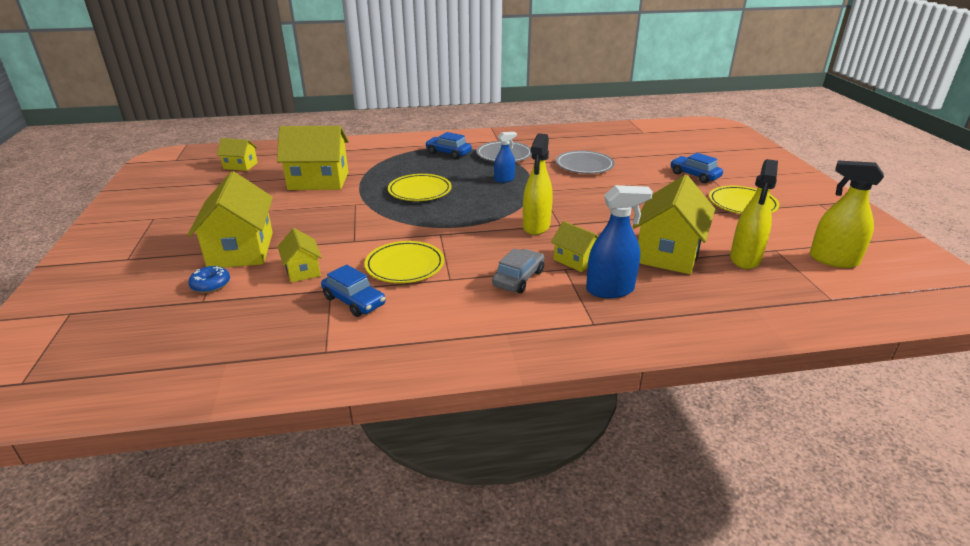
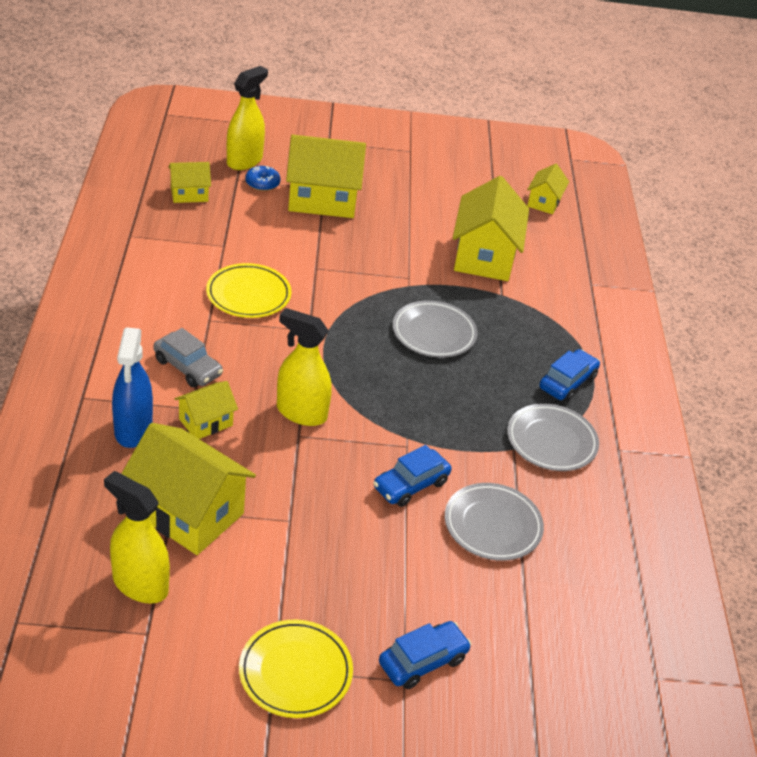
camera: 95 degrees right, 10 degrees up
yellow house [278,228,322,282] -> yellow house moved to [168,162,211,203]
blue car [321,265,386,317] -> blue car moved to [373,445,452,507]
yellow plate [388,174,452,201] -> grey plate [393,300,478,358]
blue spray bottle [494,132,517,183] -> none
yellow spray bottle [810,161,884,268] -> yellow spray bottle moved to [227,66,268,170]

